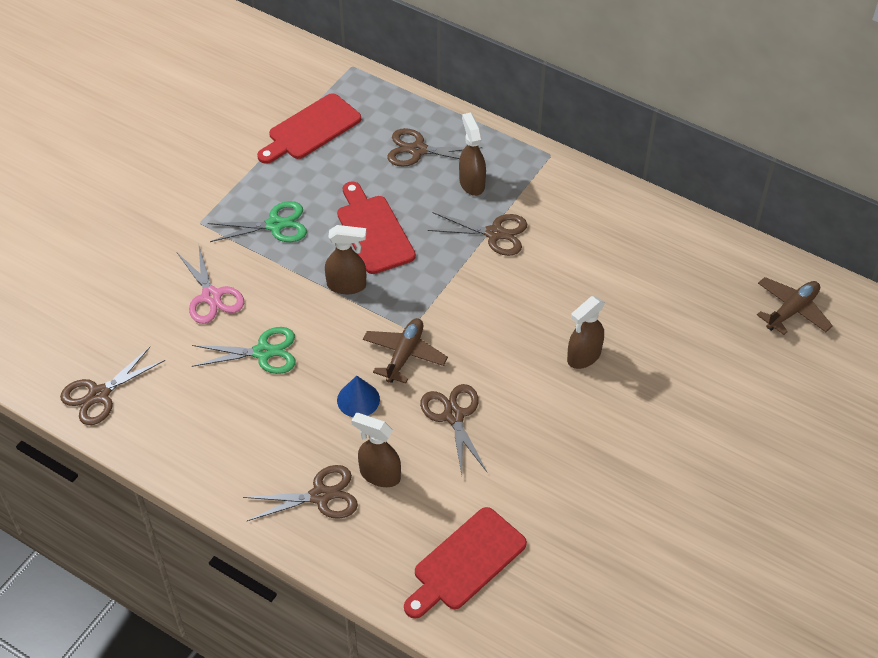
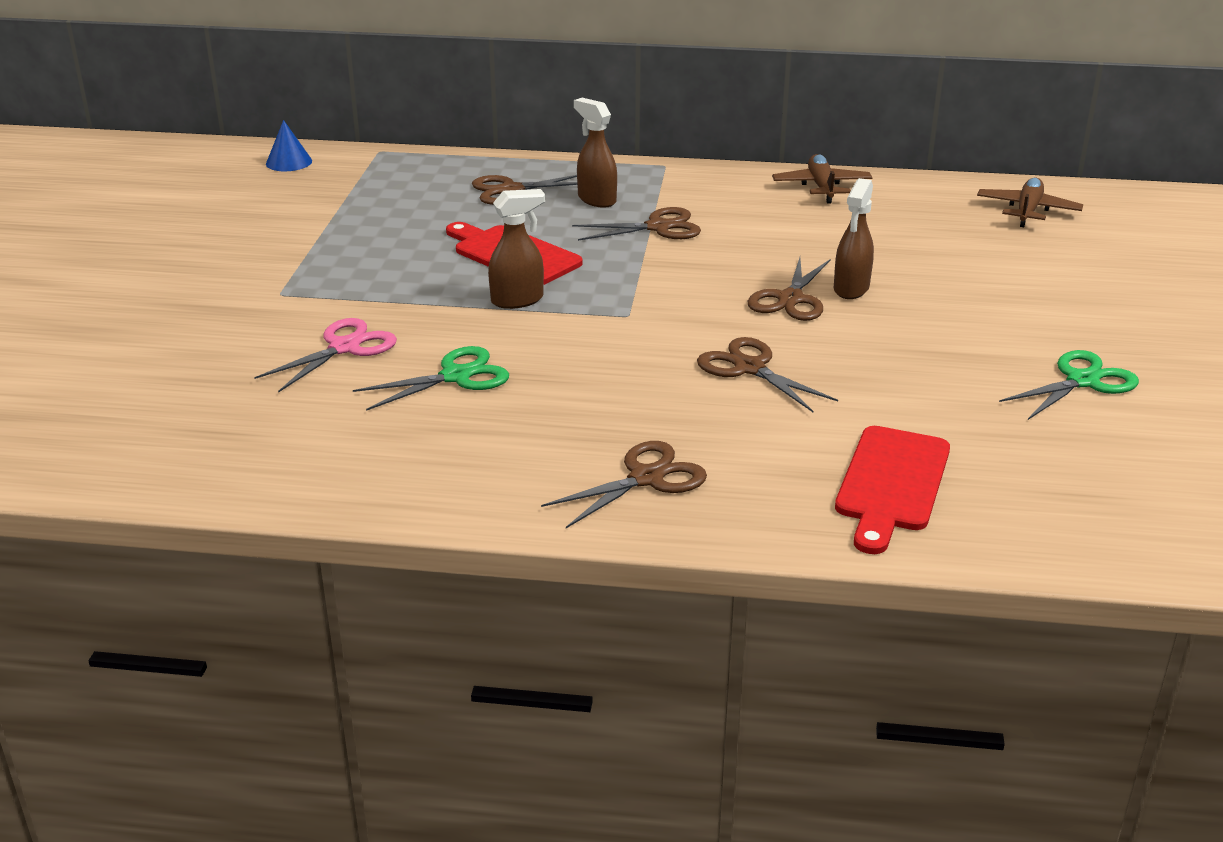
camera: 25 degrees left, 20 degrees down
brown scissors [60,347,165,425] -> brown scissors moved to [748,258,831,321]
pink scissors [177,246,244,324] -> pink scissors turned 90 degrees counterclockwise [254,318,397,393]
green scissors [208,201,307,242] -> green scissors moved to [999,350,1139,420]
red cutting board [257,93,361,164] -> none
blue cone [337,376,380,417] -> blue cone moved to [266,120,312,171]
brown spray bottle [351,413,401,487] -> none
brown plane [363,318,448,384] -> brown plane moved to [772,154,872,204]

